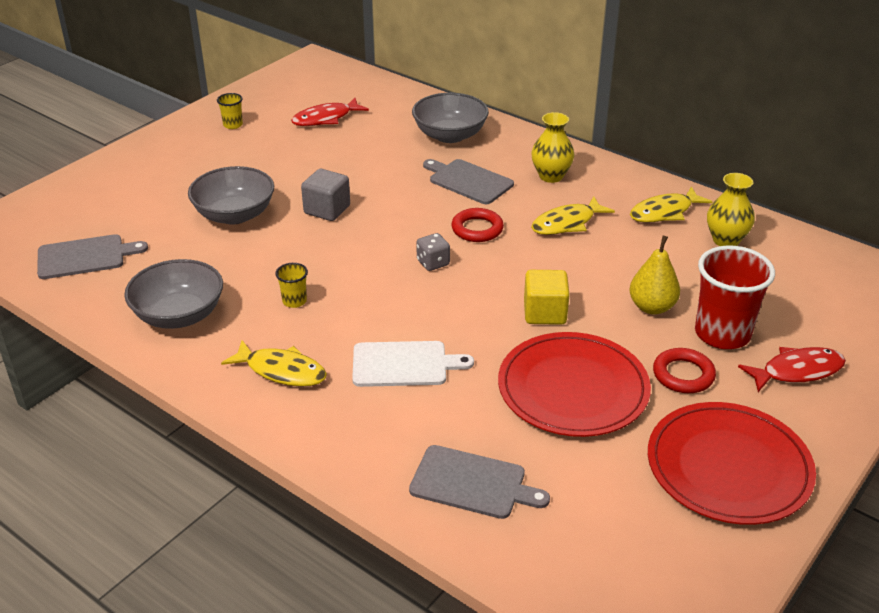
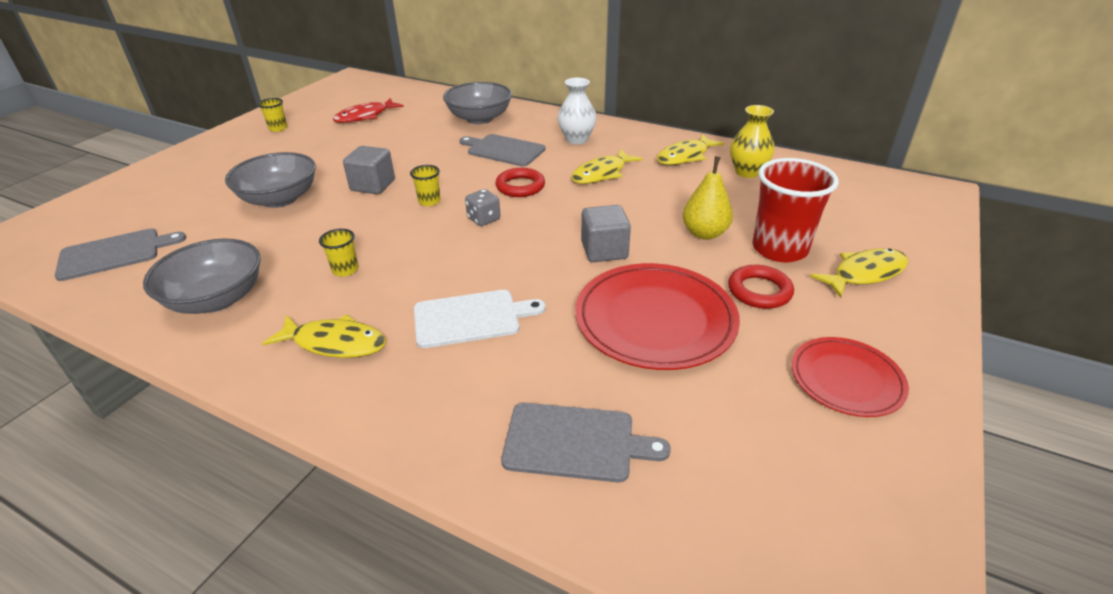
camera: 10 degrees left, 0 degrees up
yellow cube [524,270,570,325] -> grey cube [581,205,631,262]
yellow vase [531,112,575,183] -> white vase [558,78,597,144]
red plate [648,402,816,525] -> red plate [791,337,909,417], size x0.60
red fish [738,347,846,392] -> yellow fish [810,248,908,298]
none -> yellow cup [410,165,441,206]

